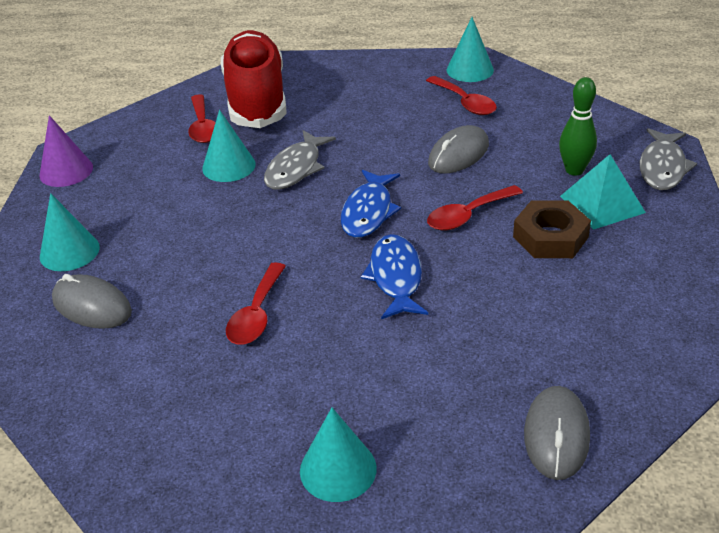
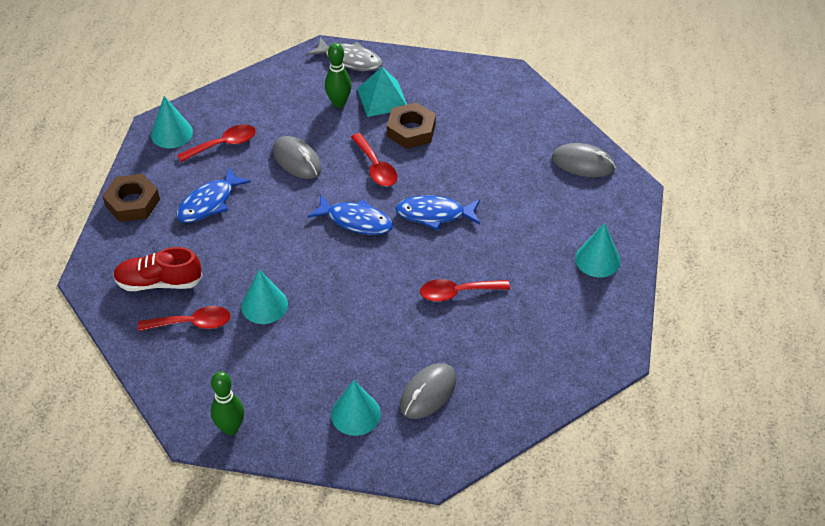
camera: 85 degrees left, 10 degrees up
purple cone [40,115,93,187] -> green bowling pin [211,371,244,435]
red shoe [221,30,287,128] -> red shoe [113,247,203,291], size x0.59
red spoon [226,262,286,345] -> red spoon turned 150 degrees clockwise [420,279,510,302]
grey fish [264,130,336,190] -> none
none -> brown nut [102,174,160,222]
none -> blue fish [176,167,251,223]

